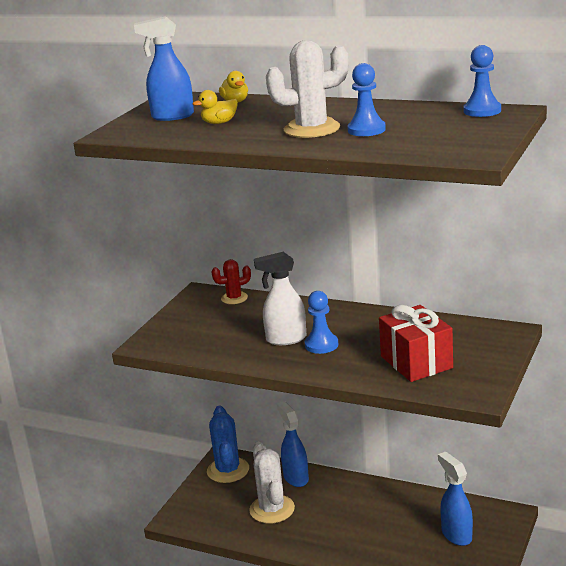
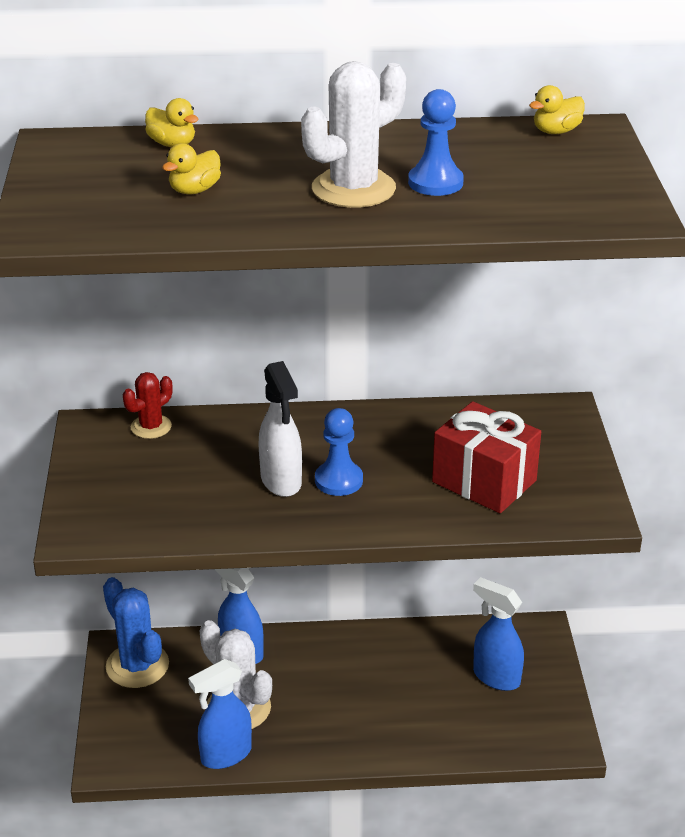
camera: 30 degrees left, 10 degrees up
blue spray bottle [134,16,194,121] -> blue spray bottle moved to [188,659,252,769]
white spray bottle [254,252,306,345] -> white spray bottle turned 75 degrees counterclockwise [258,361,302,497]
blue pawn [464,45,501,117] -> yellow duck [529,85,585,134]

